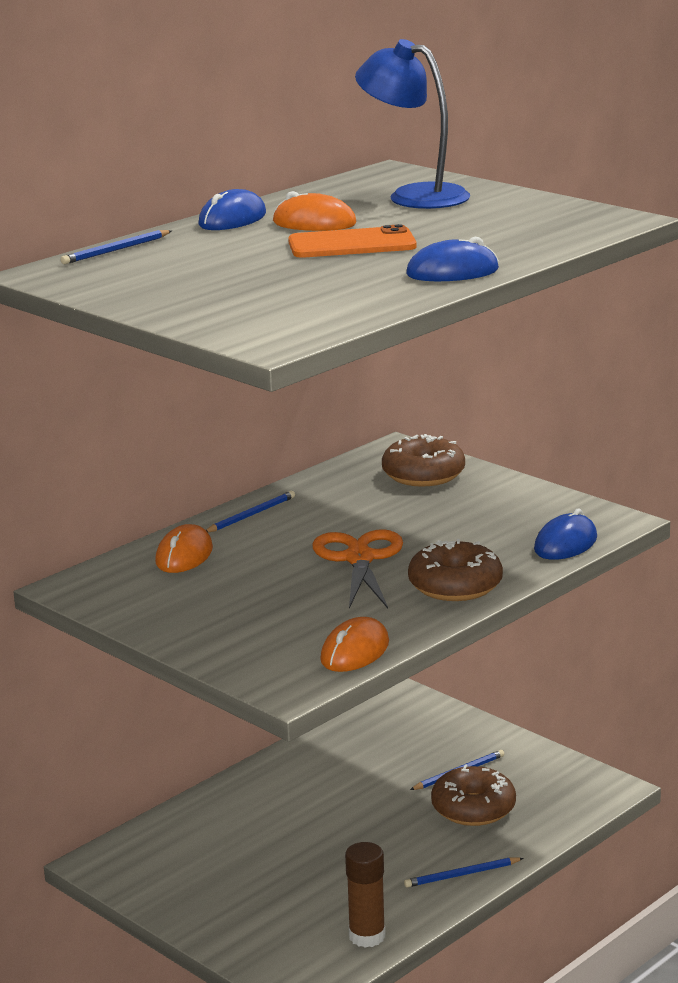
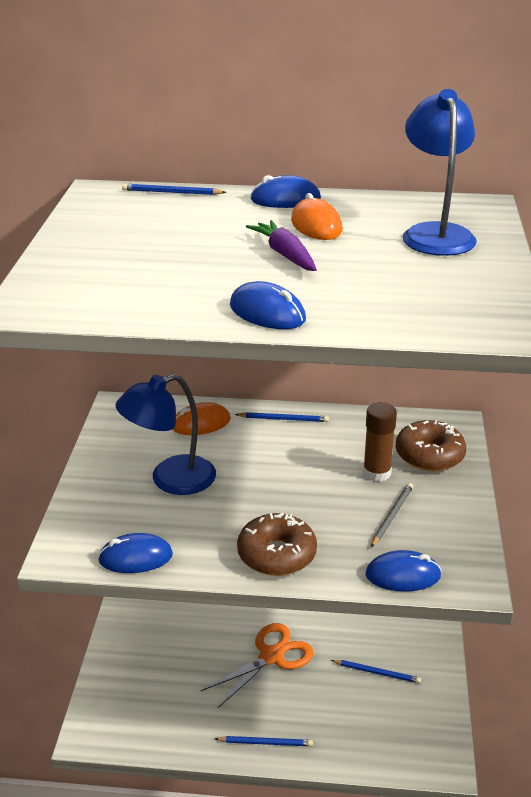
camera: 50 degrees right, 10 degrees up
orange phone [288,224,417,258] -> purple carrot [246,220,317,271]
orange scissors [313,529,403,609] -> orange scissors moved to [201,623,314,708]
orange mouse [320,617,389,672] -> blue mouse [98,533,173,573]
brown glue stick [345,842,386,948] -> brown glue stick moved to [363,402,397,482]
blue pencil [404,858,524,887] -> blue pencil turned 150 degrees clockwise [215,736,313,746]
brown donut [431,764,516,826] -> none
none -> blue lamp [116,374,216,495]
none -> grey pencil [371,483,413,547]

